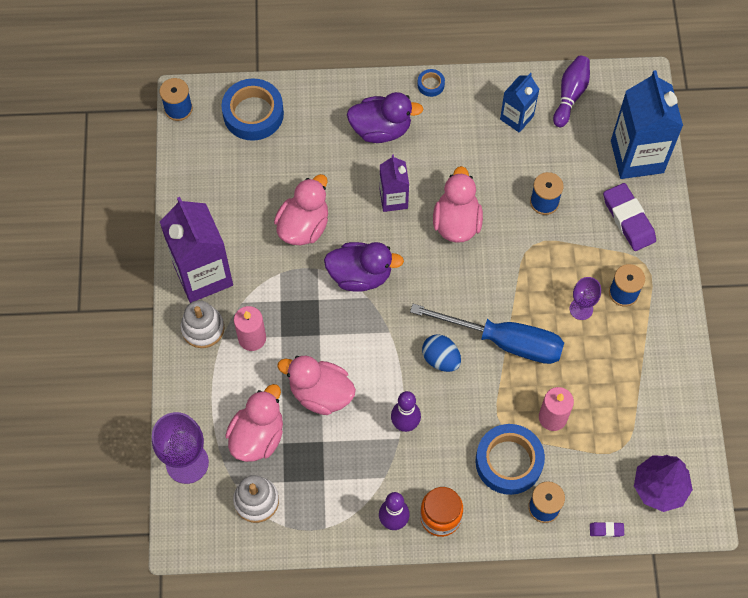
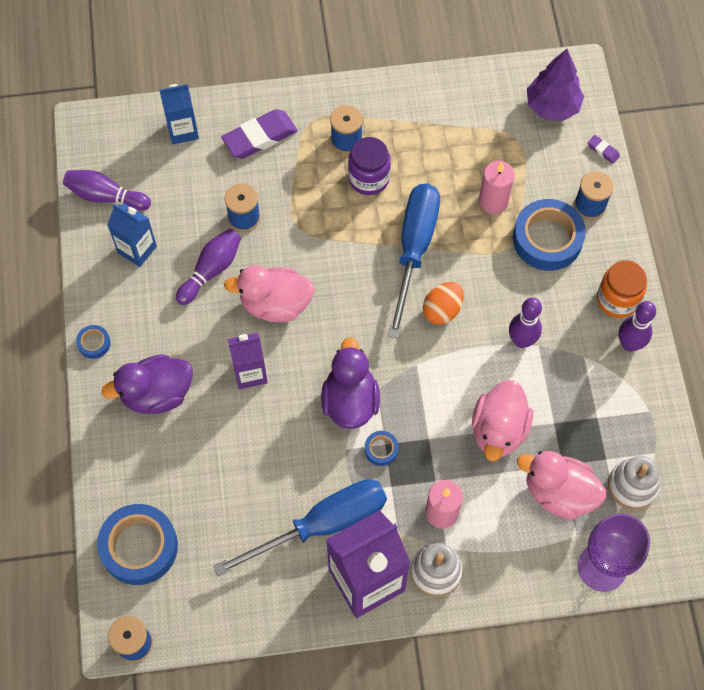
camera: 95 degrees left, 0 degrees up
pink duck [274,174,328,245] -> none
purple duck [347,92,423,143] -> purple duck turned 105 degrees counterclockwise [102,354,193,414]
blue egg [422,334,461,372] -> orange egg [423,282,464,325]
purple goblet [570,277,601,320] -> purple jar [348,137,391,195]
purple eraser [590,522,624,537] -> purple eraser turned 45 degrees counterclockwise [588,135,620,164]
blue carton [611,70,683,179] -> blue carton [159,84,199,144], size x0.55
none -> purple bowling pin [176,228,241,305]
none -> blue screwdriver [213,479,387,576]
none -> blue tape [365,431,398,466]

